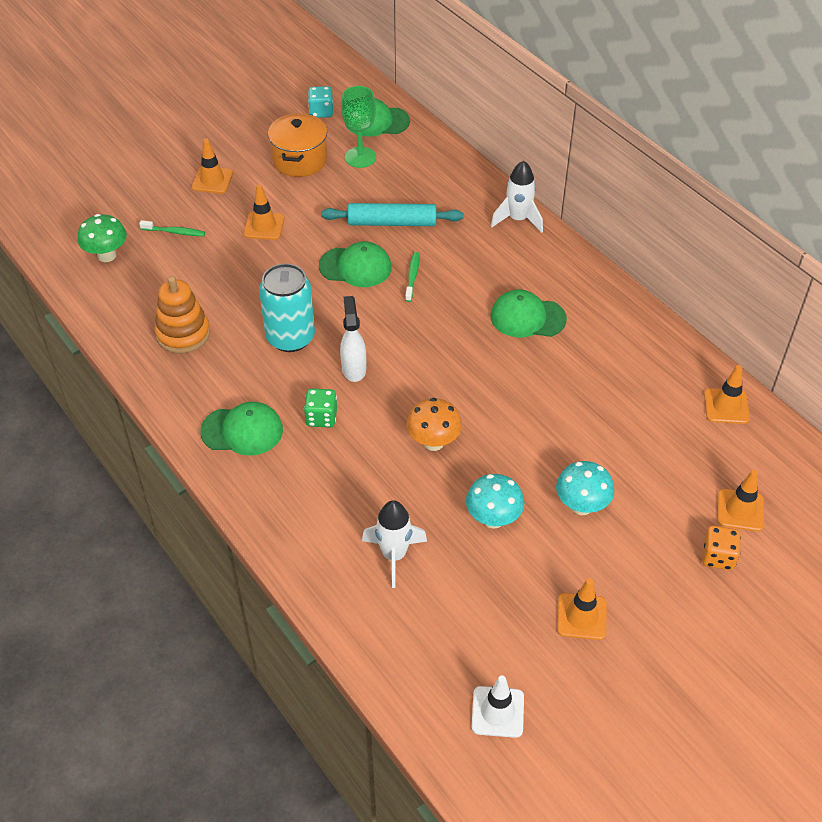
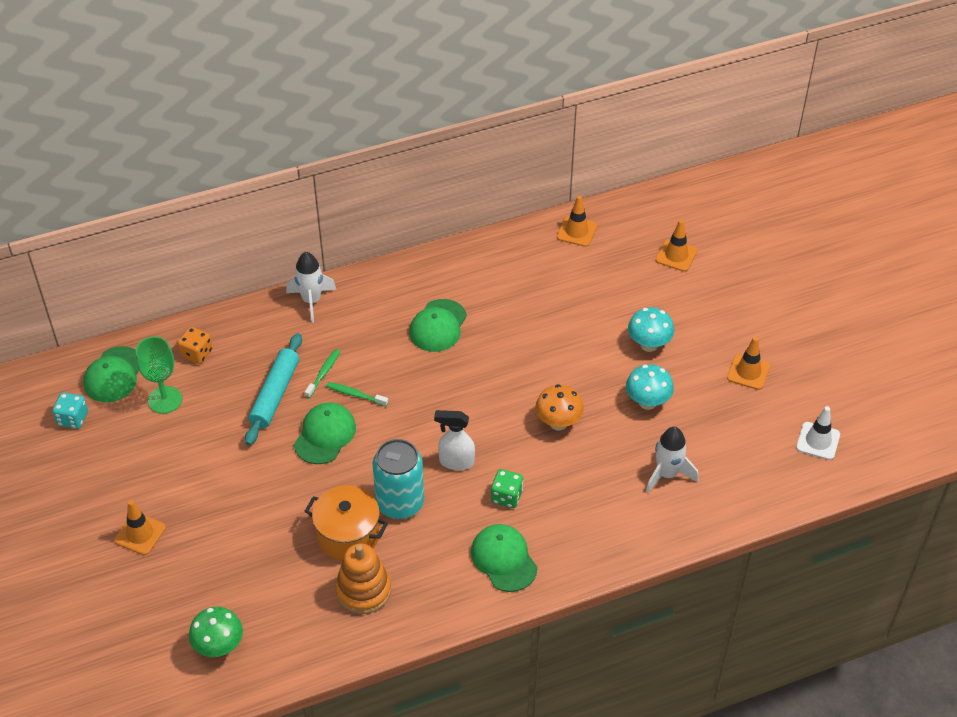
camera: 75 degrees left, 0 degrees up
green toothbrush [139,220,205,236] -> green toothbrush moved to [305,349,340,398]
green cap [200,402,283,456] -> green cap turned 45 degrees counterclockwise [471,524,538,592]
orange traffic cone [243,184,285,240] -> none
orange pot [268,113,327,177] -> orange pot moved to [305,485,388,561]
orange dice [702,526,741,570] -> orange dice moved to [178,327,213,364]

